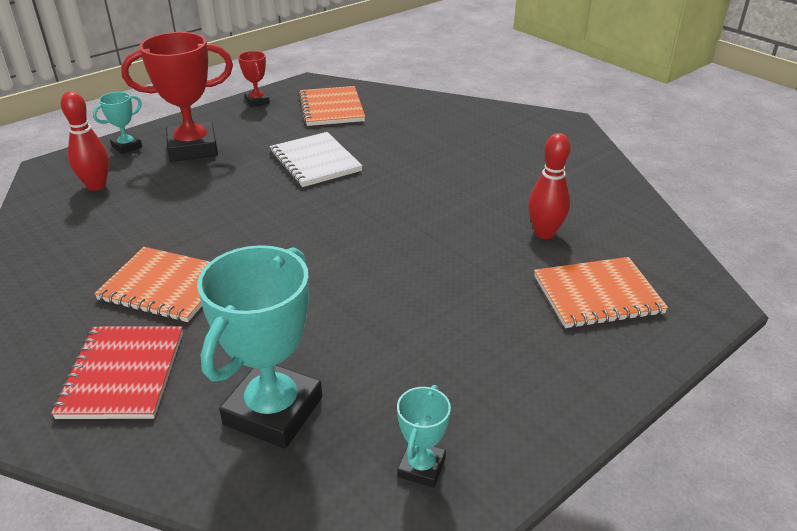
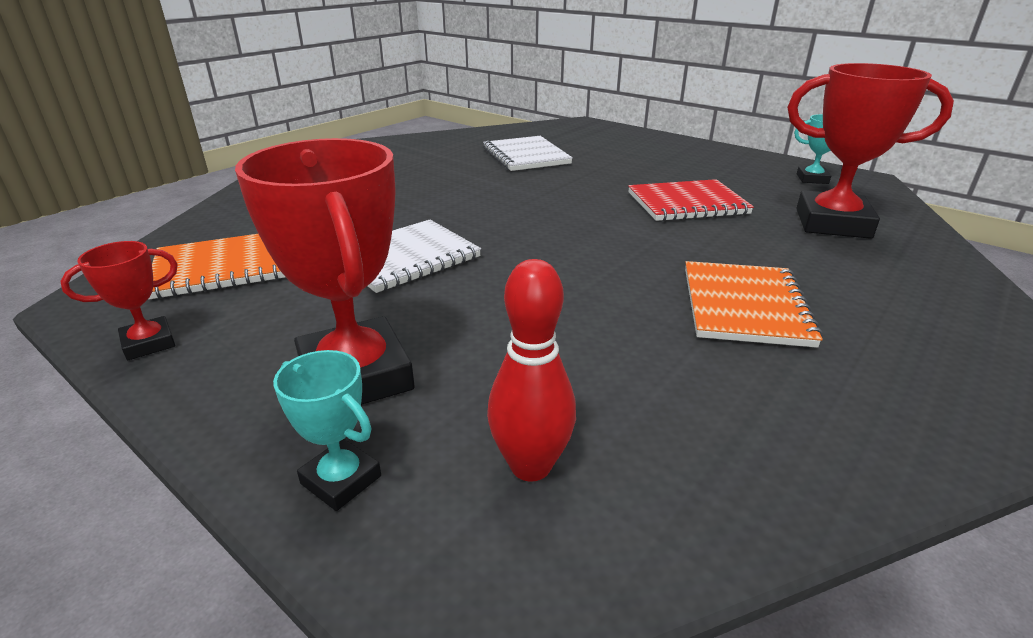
camera: 100 degrees left, 5 degrees down
red notebook [51,326,183,419] -> red notebook moved to [628,179,754,221]
turquoise trophy [197,245,322,449] -> red trophy [787,63,954,239]
red bowling pin [528,133,571,239] -> white notebook [483,136,573,171]
orange notebook [534,257,668,328] -> none

